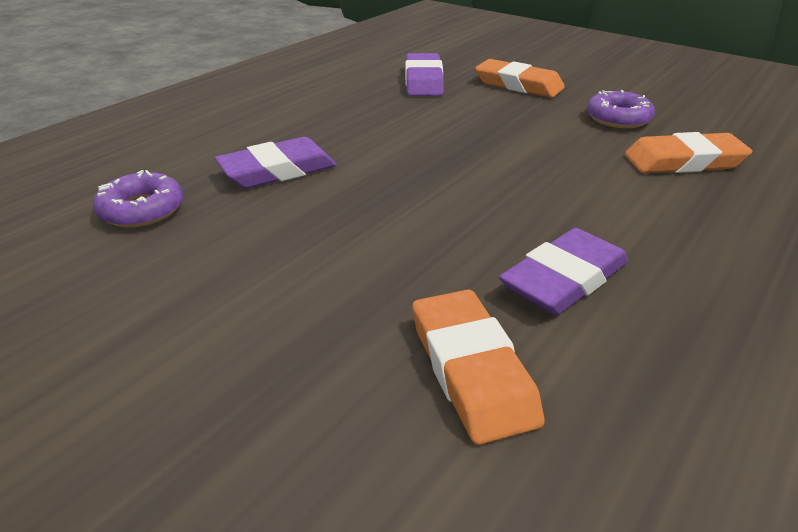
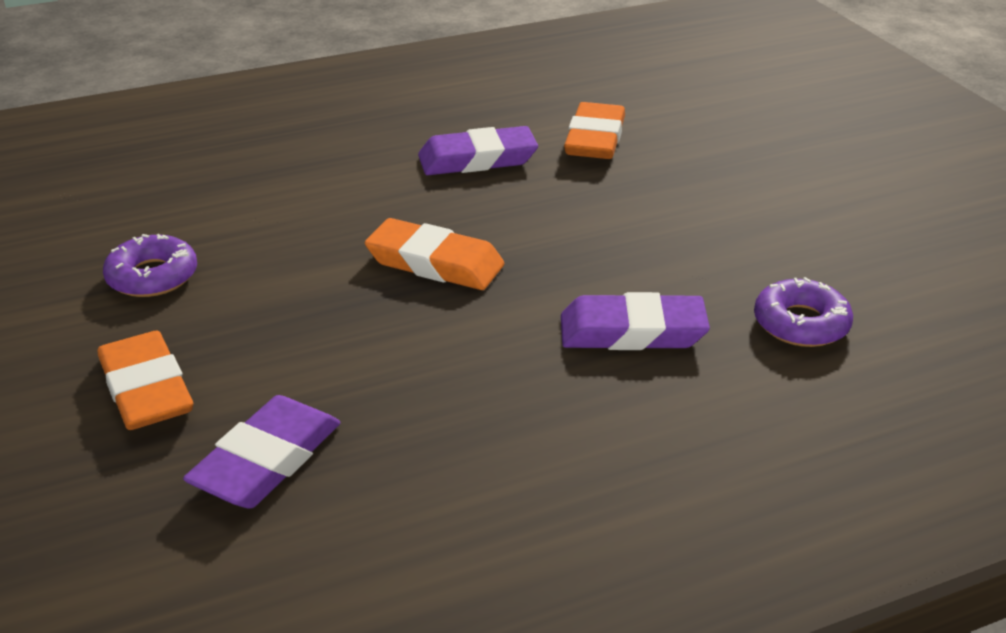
camera: 150 degrees left, 0 degrees up
orange eraser [625,132,752,173] -> orange eraser moved to [365,218,504,290]

